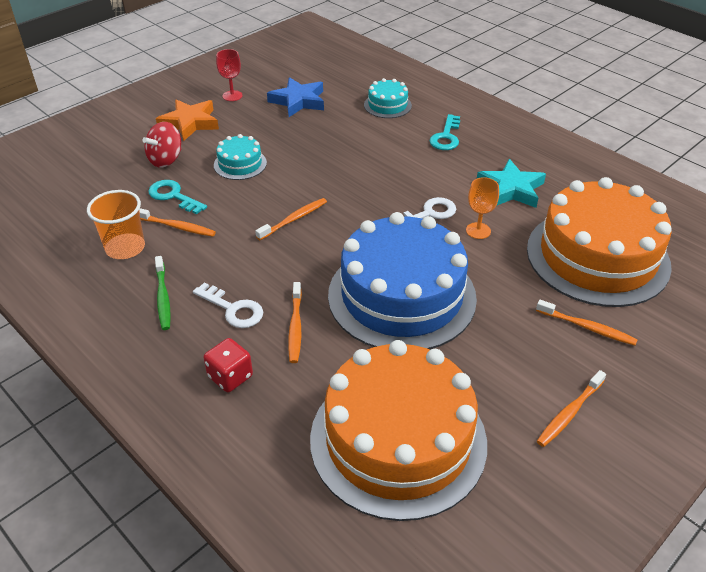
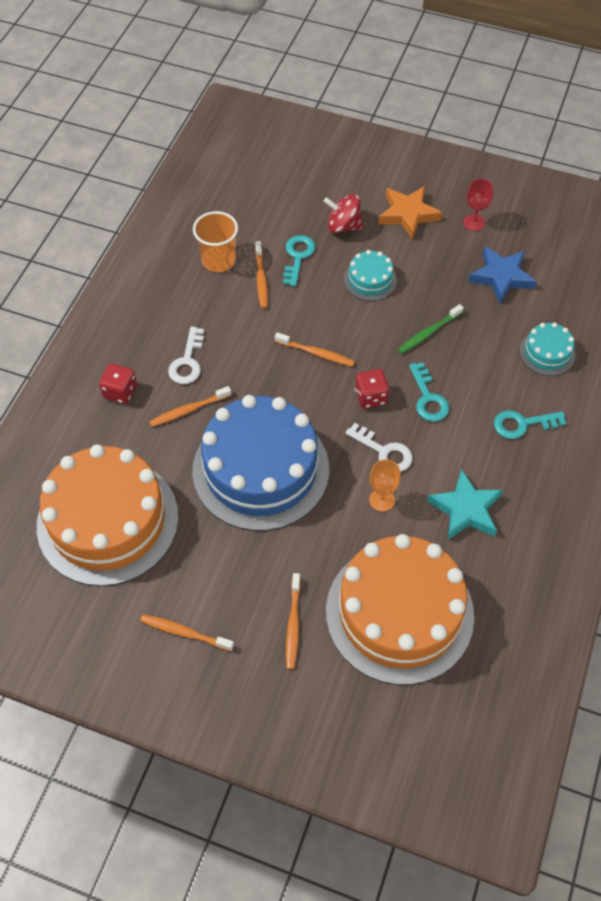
camera: 65 degrees right, 15 degrees up
green toothbrush [155,256,171,330] -> green toothbrush moved to [398,304,464,354]
none -> red dice [355,369,389,409]
none -> turquoise key [409,362,449,422]

